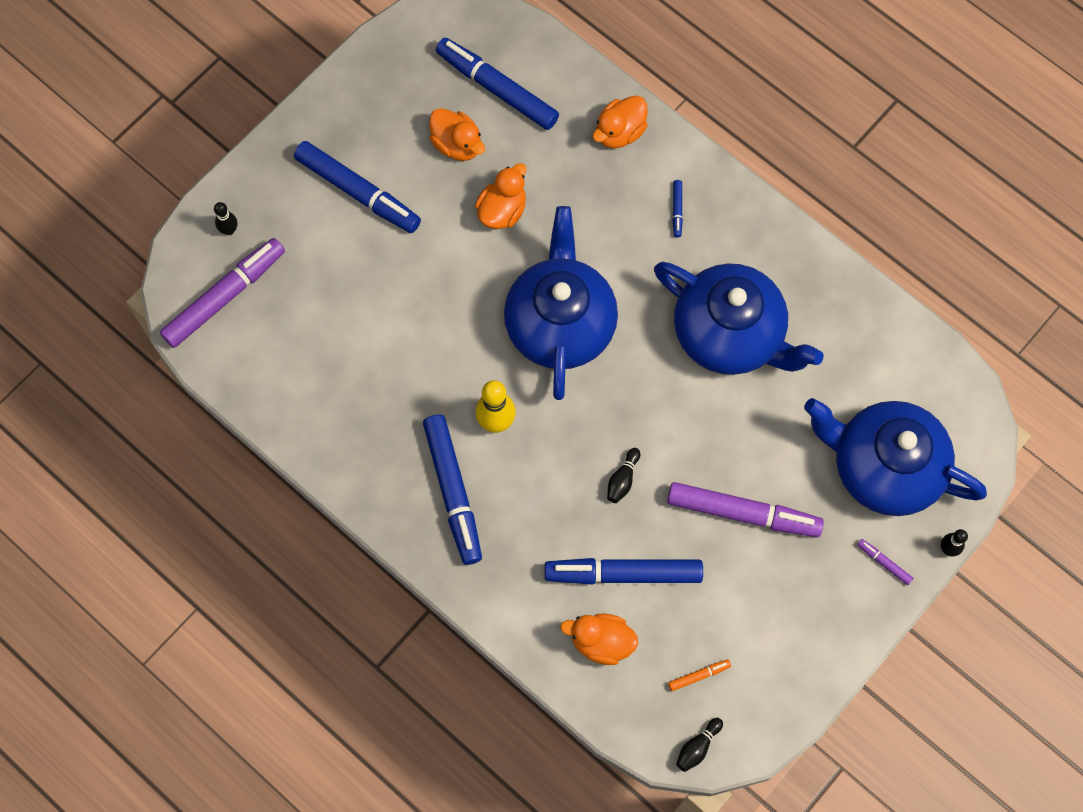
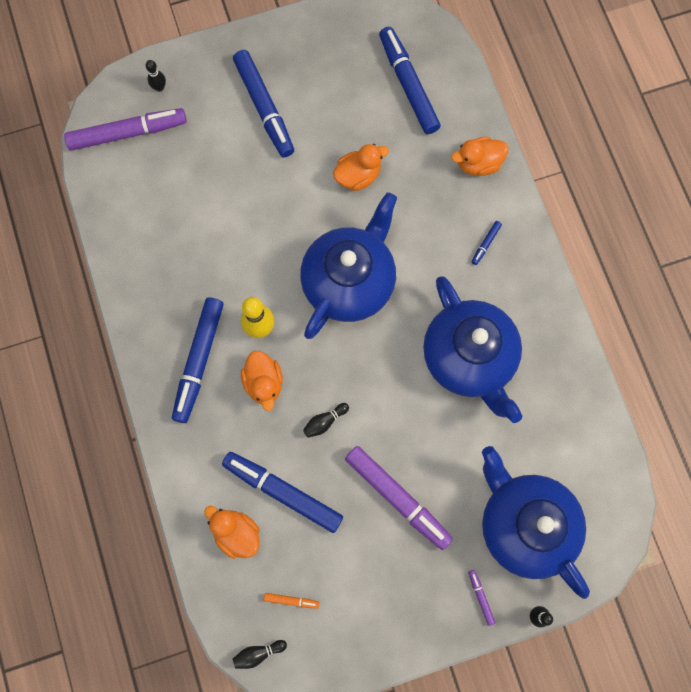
camera: 30 degrees right, 5 degrees up
orange duck [429,108,485,161] -> orange duck moved to [241,351,283,411]

